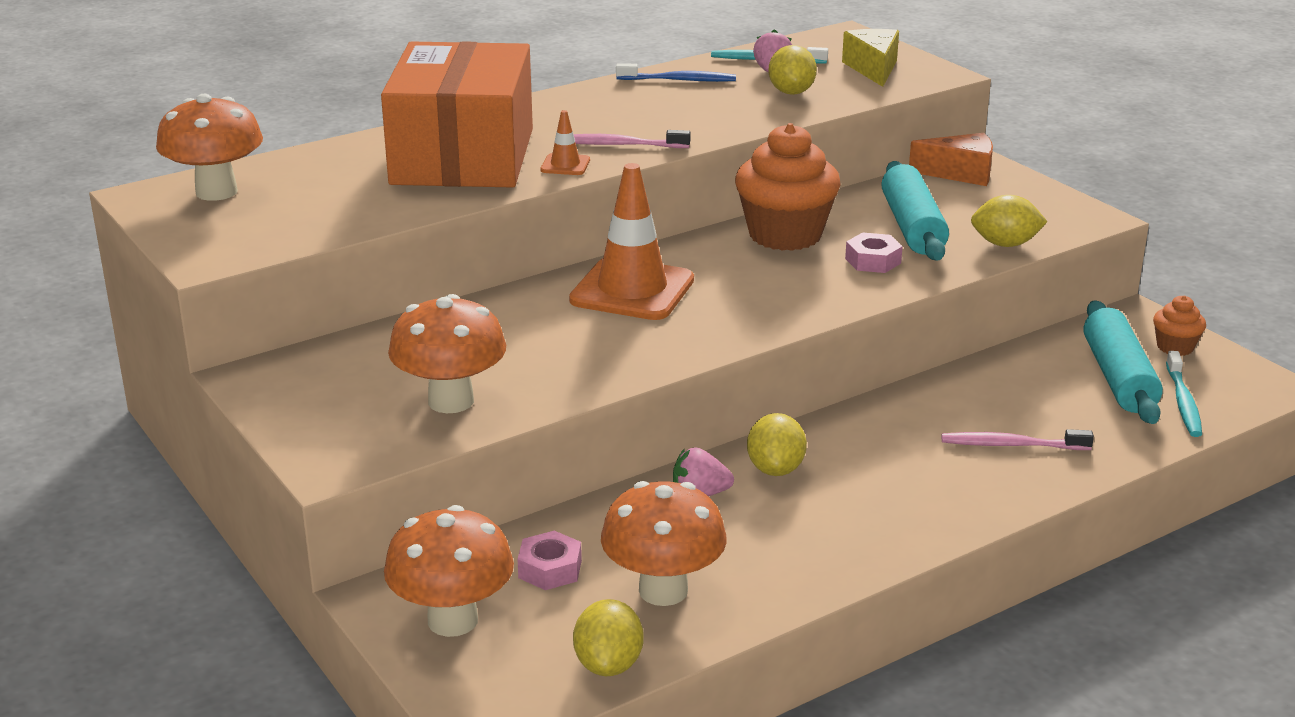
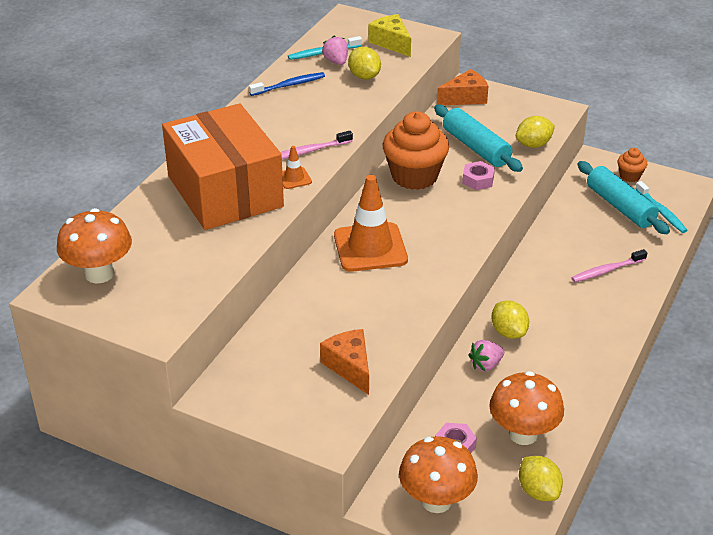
camera: 30 degrees left, 10 degrees up
orange mushroom [388,294,506,413] -> orange cheese [320,329,369,395]

